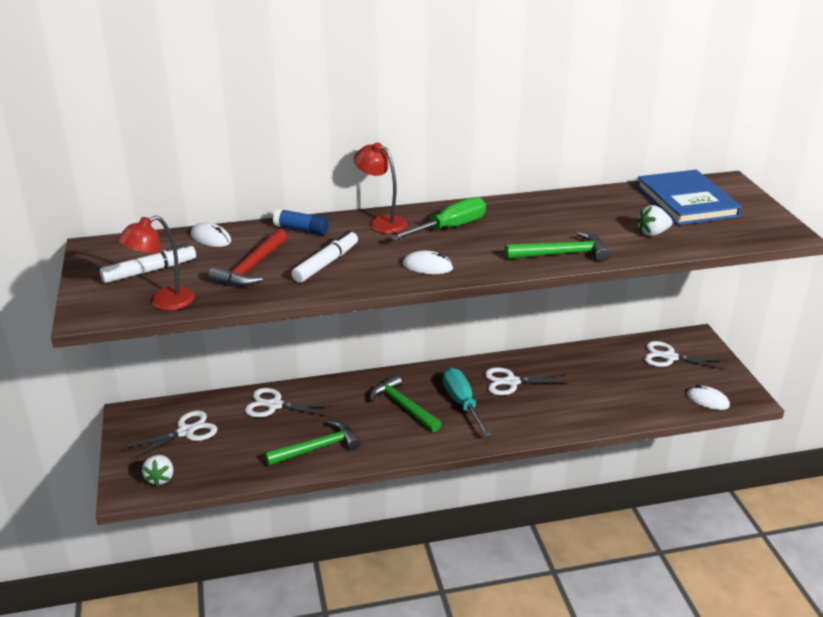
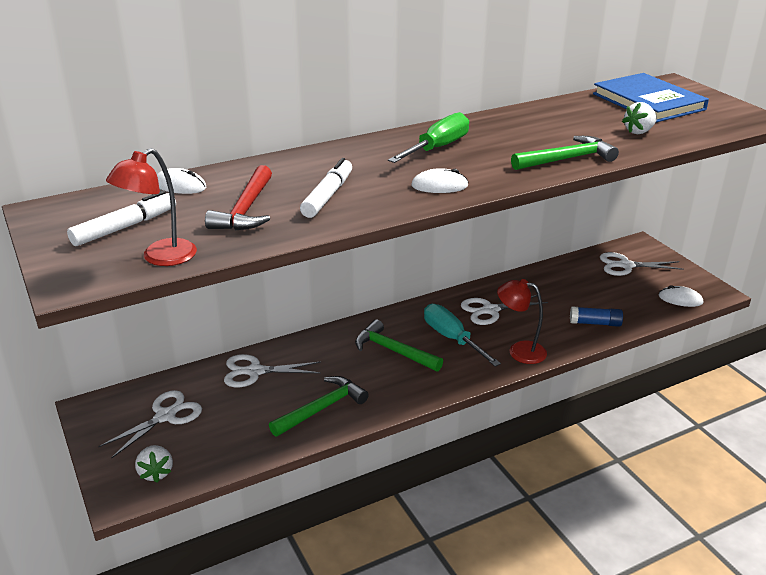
camera: 15 degrees left, 0 degrees up
blue glue stick [273,209,329,235] -> blue glue stick moved to [570,306,623,327]
red lamp [354,142,407,234] -> red lamp moved to [497,279,547,364]

